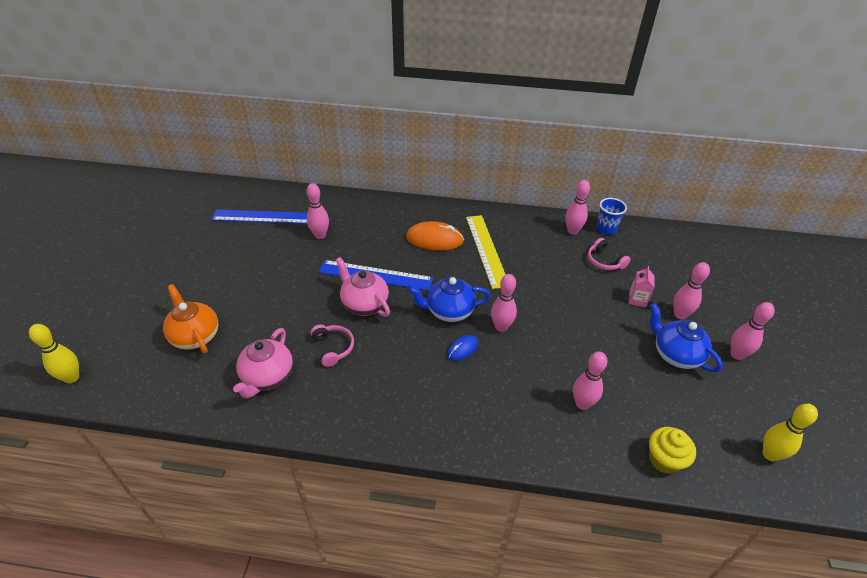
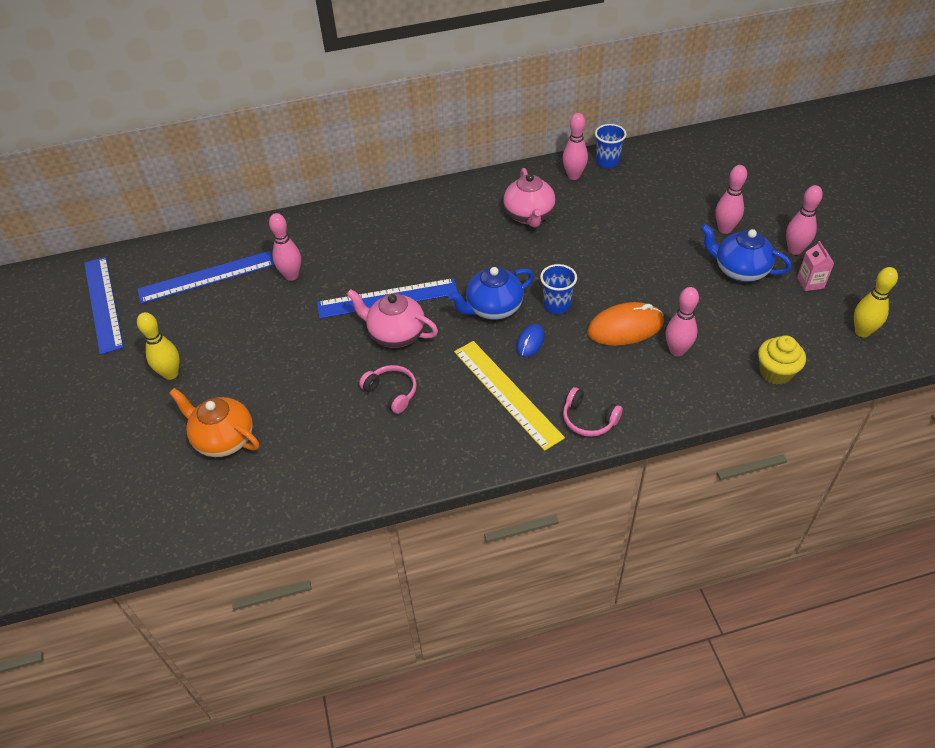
camera: 20 degrees left, 5 degrees up
yellow bowling pin [29,324,79,383] -> yellow bowling pin moved to [137,312,179,380]
pink teapot [233,328,293,398] -> pink teapot moved to [503,168,556,228]
orange mouse [406,221,464,251] -> orange mouse moved to [587,302,664,346]
yellow ruler [466,215,506,289] -> yellow ruler moved to [454,341,565,451]
pink bowling pin [491,274,517,332] -> blue cup [540,264,577,314]
pink headphones [588,238,630,270] -> pink headphones moved to [563,387,623,437]
pink carton [629,266,655,307] -> pink carton moved to [797,241,834,291]
none -> blue ruler [84,257,124,355]

